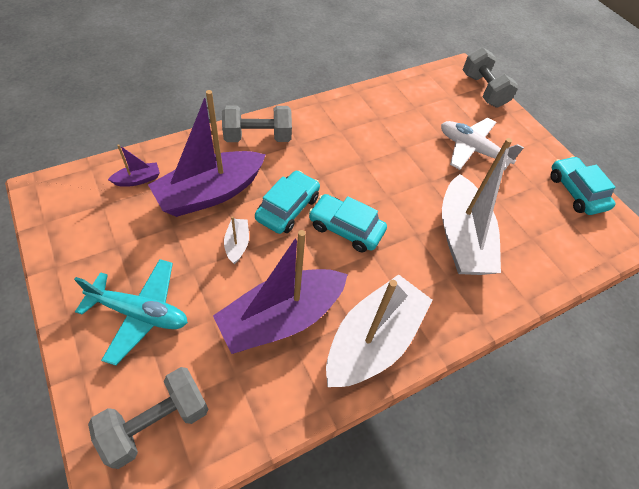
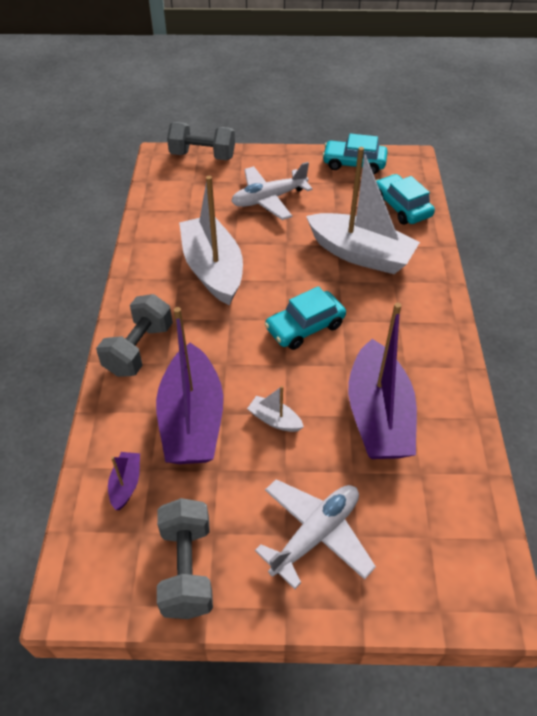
camera: 55 degrees left, 5 degrees down
turquoise plane [74,259,188,366] -> white plane [255,479,376,589]
grey dumbbell [88,367,208,469] -> grey dumbbell moved to [157,498,213,619]
turquoise car [255,170,320,234] -> turquoise car moved to [376,174,435,225]
white boat [326,274,433,387] -> white boat moved to [179,176,243,305]

